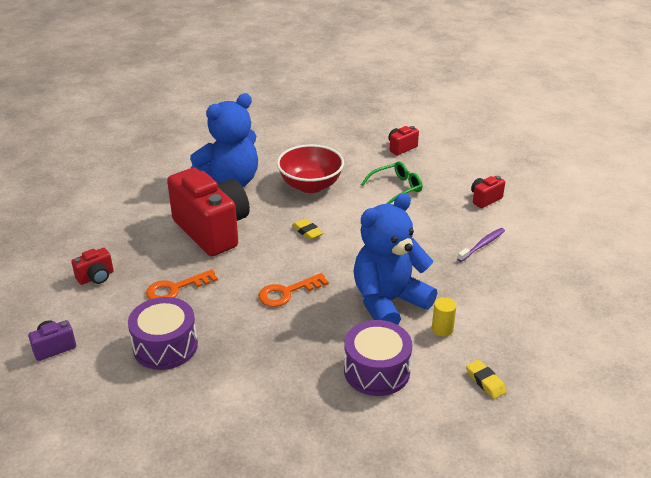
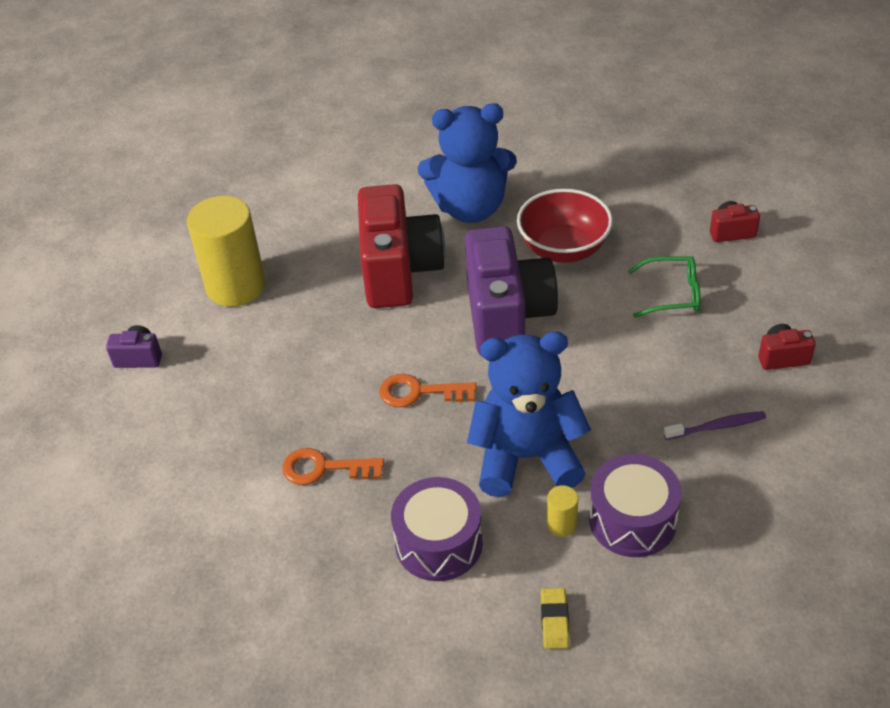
camera: 35 degrees right, 10 degrees up
red camera [71,248,114,285] -> yellow cylinder [187,196,266,307]
purple drum [128,297,198,370] -> purple drum moved to [589,454,682,557]
orange key [146,269,218,300] -> orange key moved to [282,448,384,485]
yellow eraser [292,218,323,240] -> purple camera [465,226,558,355]

